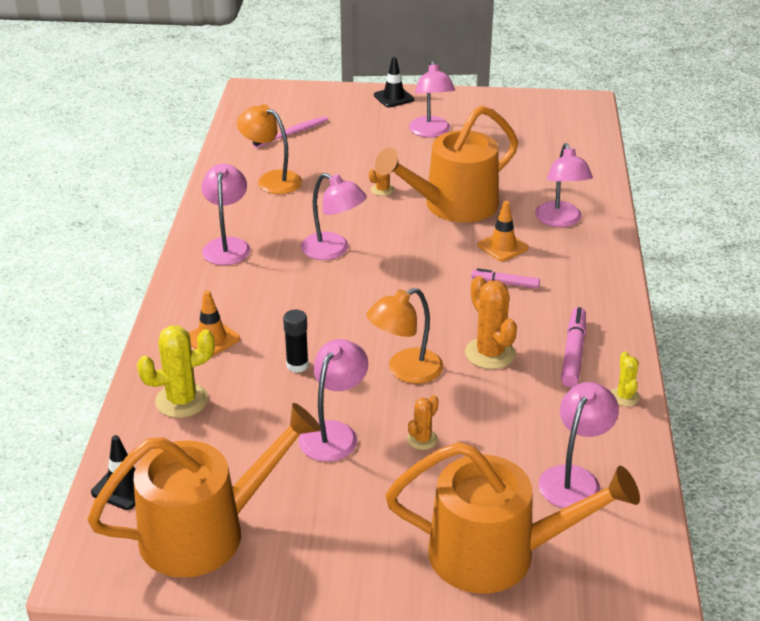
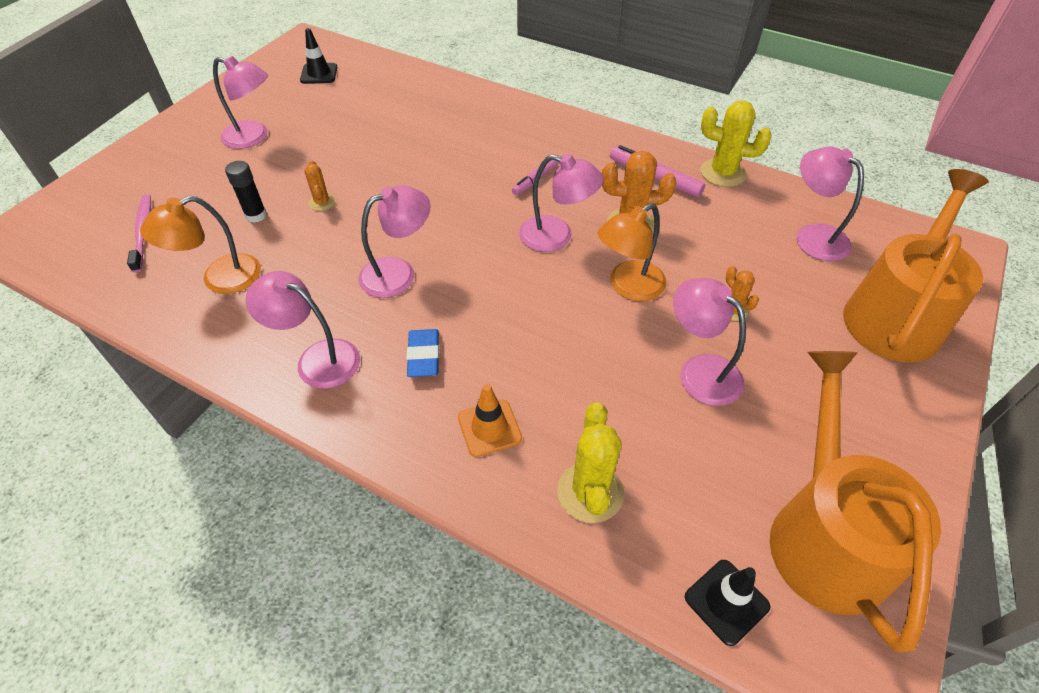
camera: 65 degrees left, 15 degrees up
black glue stick [283,310,309,373] -> black glue stick moved to [225,161,267,223]
orange lamp [367,288,443,384] -> orange lamp turned 60 degrees clockwise [598,203,666,301]
black traffic cone [374,57,414,108] -> black traffic cone moved to [300,28,338,84]
orange watering can [375,106,518,223] -> none
orange traffic cone [478,201,529,261] -> none
pink lamp [535,143,593,227] -> pink lamp moved to [519,154,604,252]
yellow cactus [611,351,640,406] -> yellow cactus [701,100,772,187], size x1.80
none -> blue eraser [406,329,439,377]

